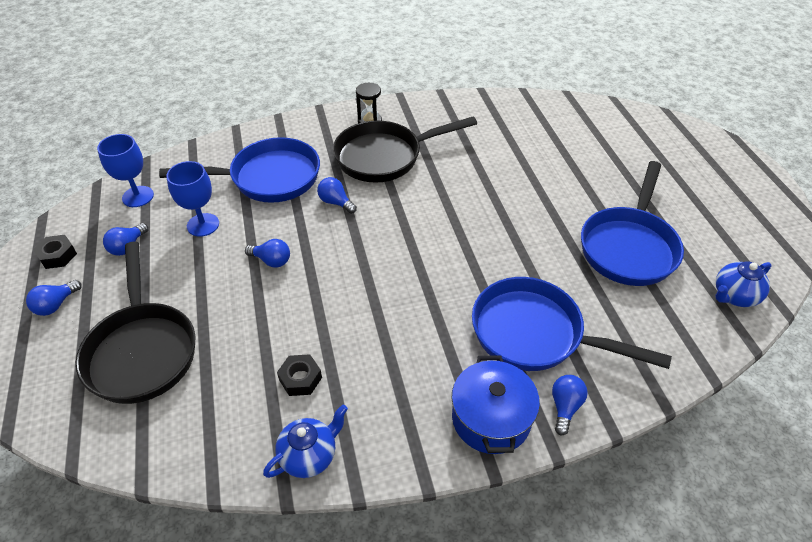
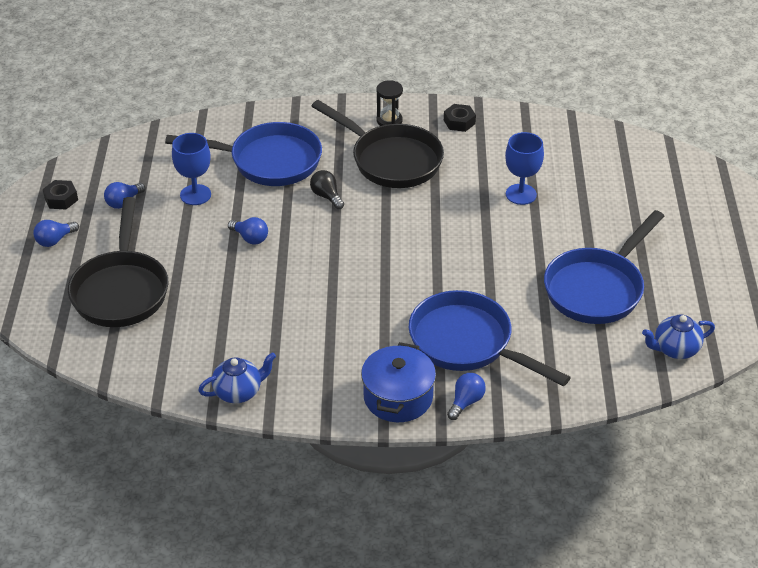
camera: 15 degrees right, 5 degrees down
blue goblet [97,134,154,207] -> blue goblet moved to [505,132,544,205]
black nut [277,354,322,396] -> black nut moved to [444,104,476,132]
blue light bulb [317,177,357,214] -> black light bulb [310,170,344,209]
black pan [333,116,477,183] -> black pan turned 135 degrees counterclockwise [312,100,444,188]

